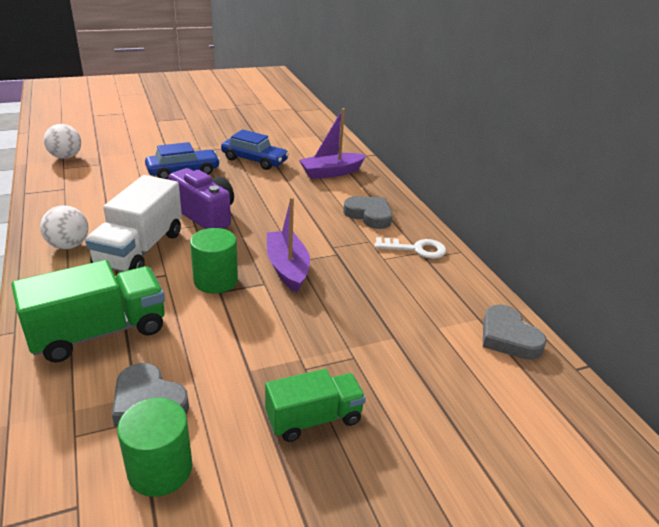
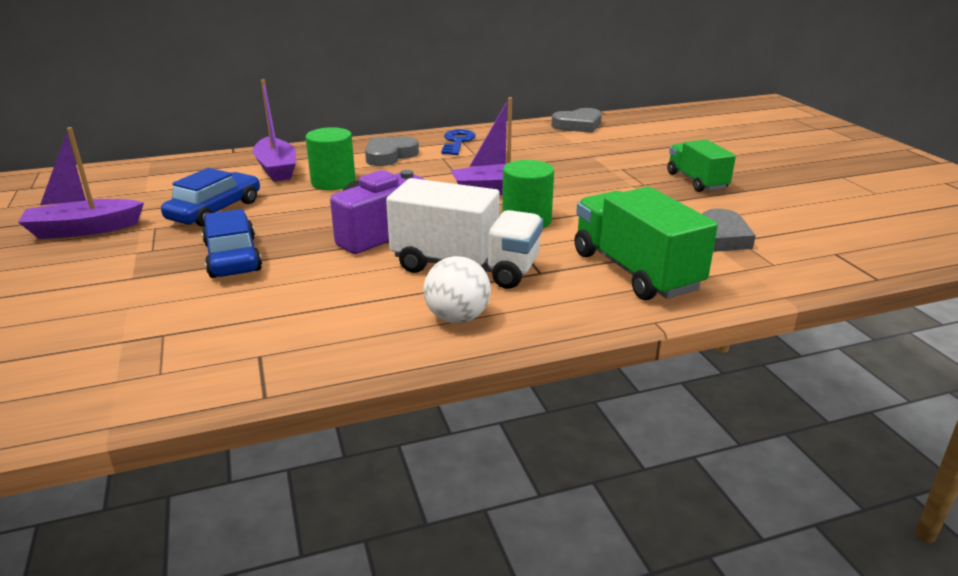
camera: 85 degrees left, 5 degrees down
white ball [44,124,81,159] -> none
green cylinder [117,398,192,497] -> green cylinder moved to [305,127,356,190]
white key [375,237,446,259] -> blue key [441,129,476,155]
none -> purple boat [18,127,144,239]

